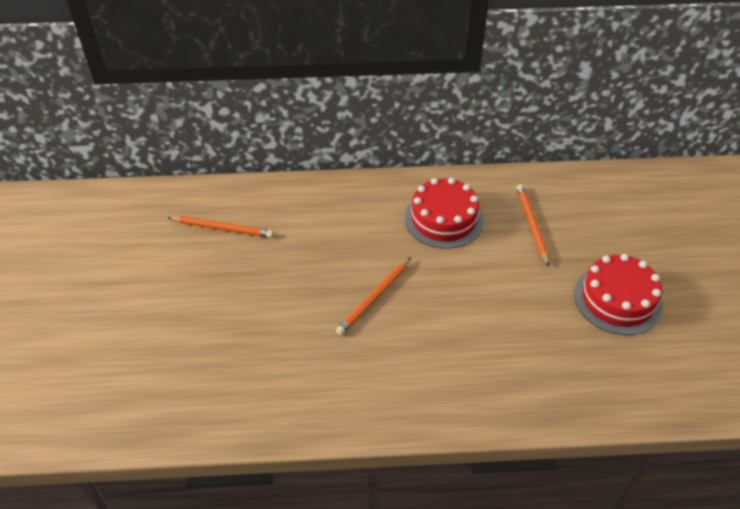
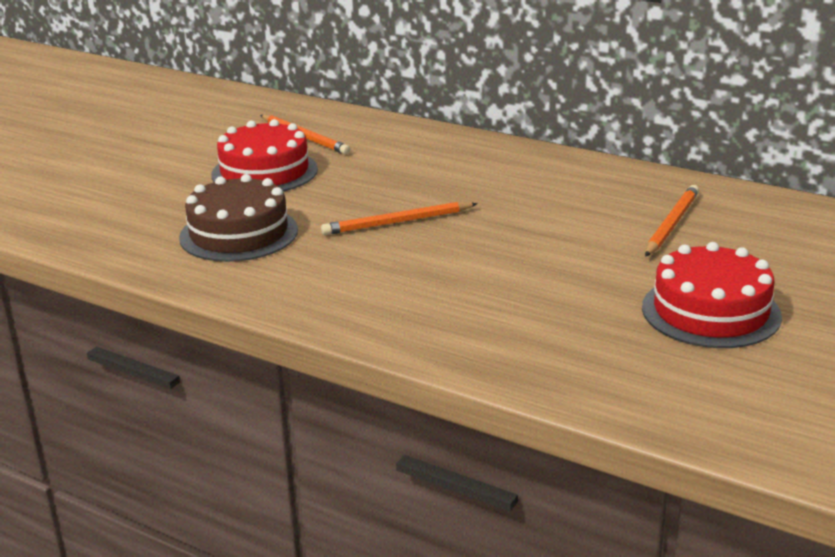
camera: 35 degrees right, 20 degrees down
red cake [405,178,483,249] -> red cake moved to [211,119,318,192]
none -> brown cake [179,174,298,262]

